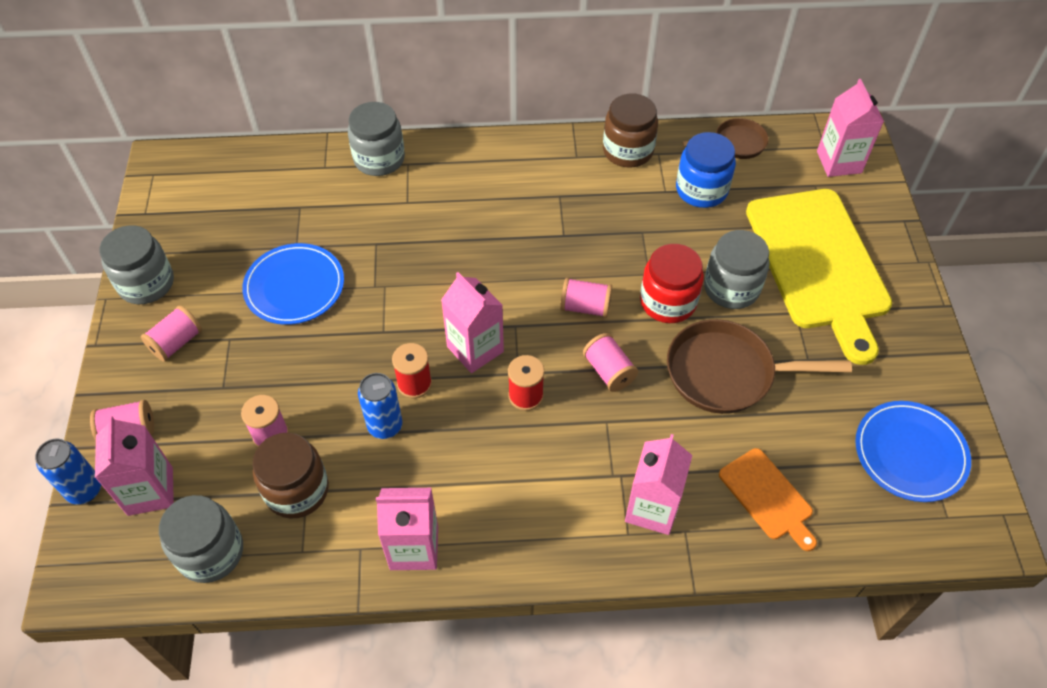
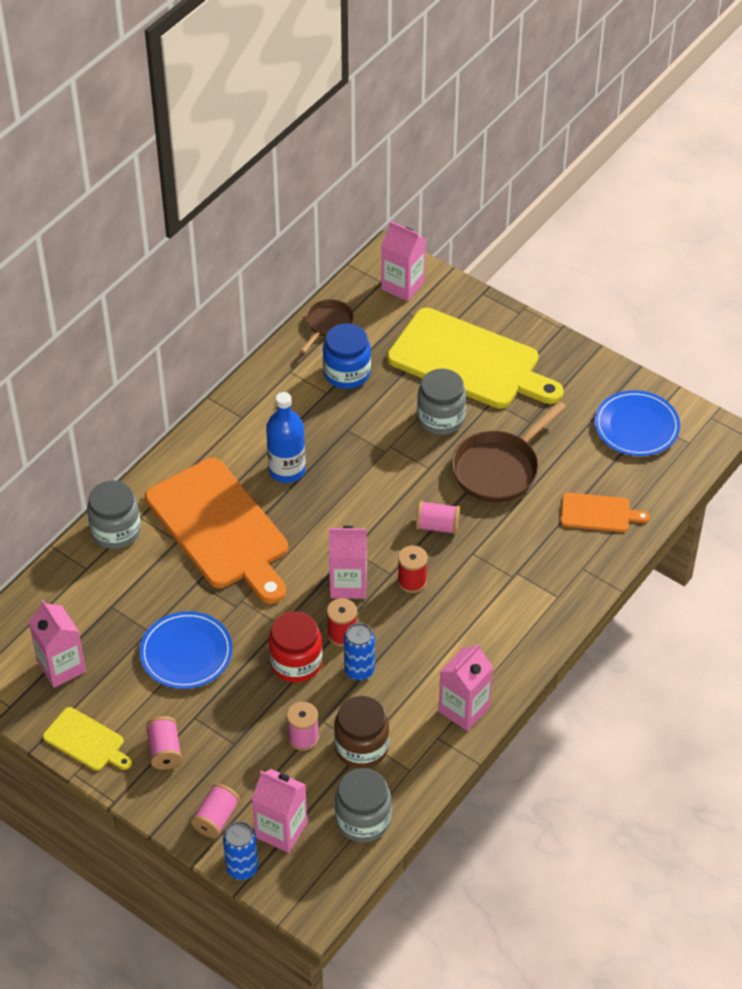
camera: 50 degrees left, 5 degrees down
grey jar [99,225,174,304] -> yellow cutting board [43,707,132,771]
pink spool [560,278,612,318] -> none
brown jar [603,94,658,168] -> none
pink carton [625,434,692,535] -> pink carton moved to [28,600,86,688]
red jar [640,244,704,323] -> red jar moved to [269,611,323,683]
none -> orange cutting board [145,458,288,604]
none -> blue bottle [266,392,306,483]

